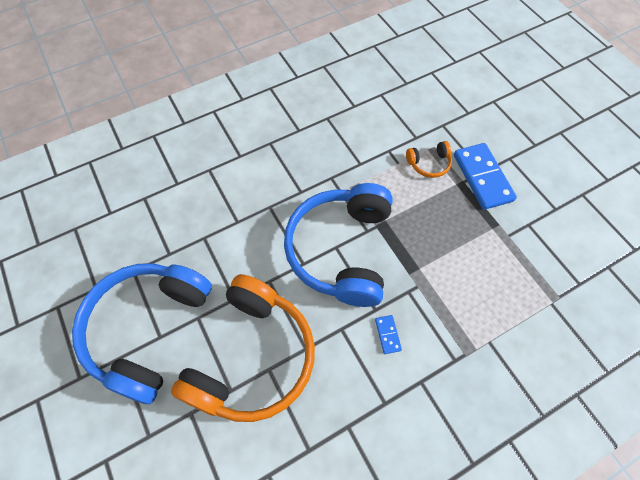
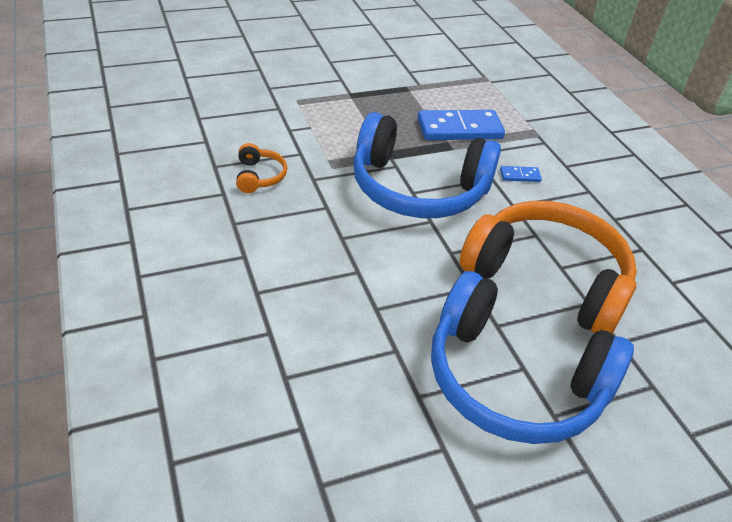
camera: 85 degrees left, 20 degrees down
orange headphones [406,141,452,178] -> orange headphones moved to [236,143,287,193]
blue domino [454,143,517,210] -> blue domino moved to [418,110,505,140]

